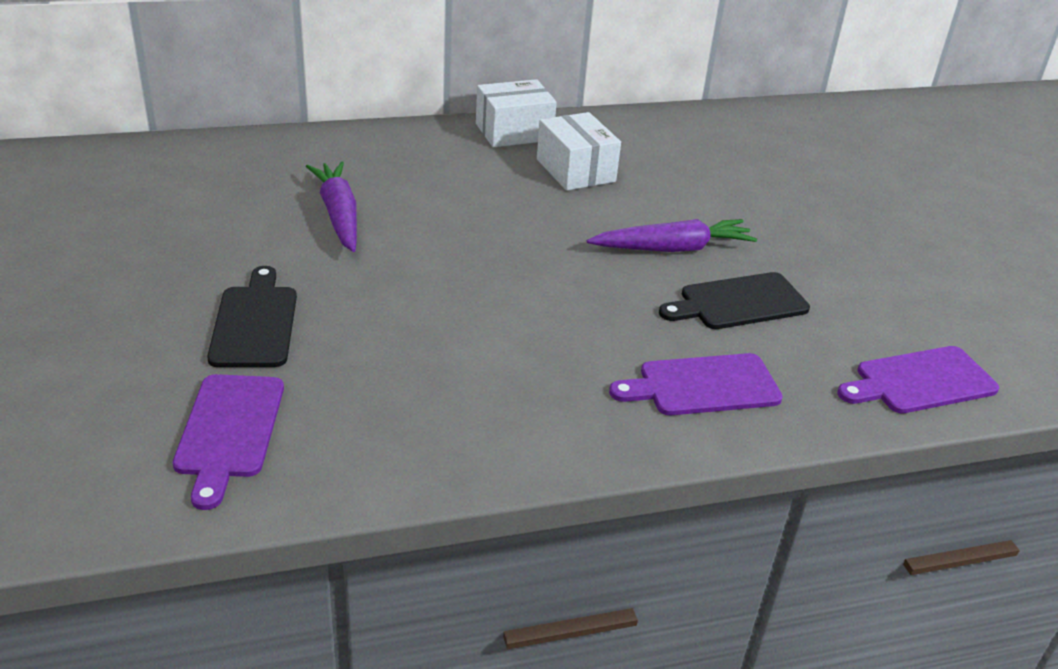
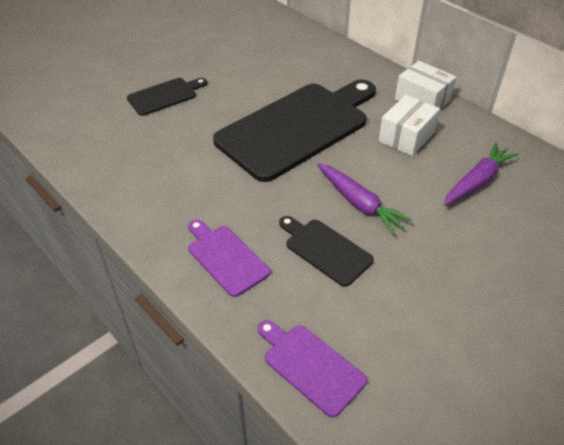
camera: 65 degrees right, 10 degrees up
purple cutting board [173,374,284,510] -> none
purple carrot [306,162,357,252] -> purple carrot moved to [444,143,519,206]
none -> black cutting board [213,80,376,182]

